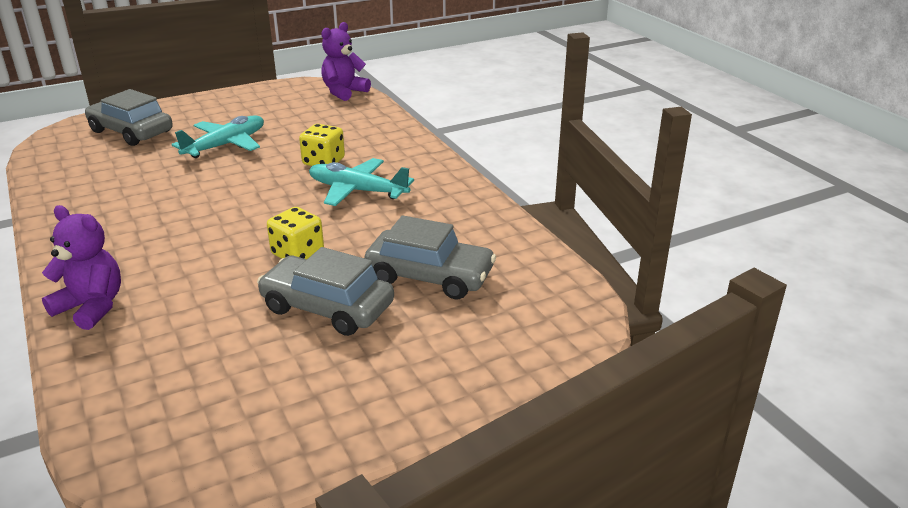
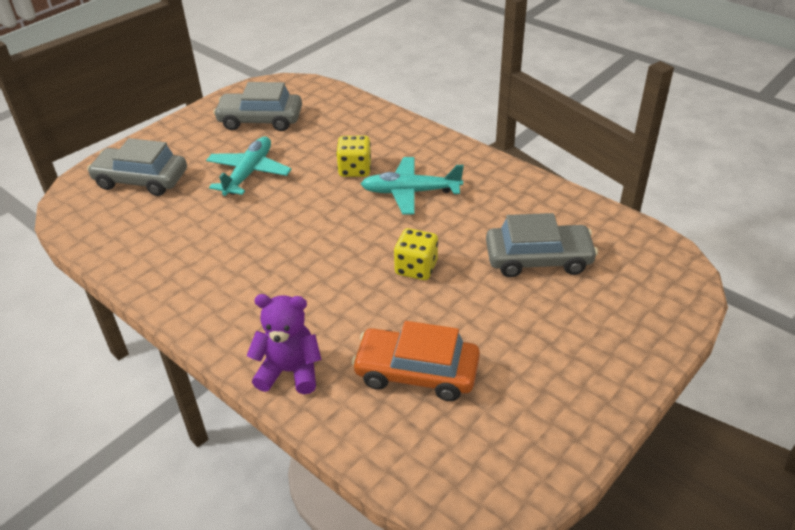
camera: 20 degrees left, 10 degrees up
grey car [257,247,394,336] -> grey car moved to [213,82,302,131]
purple teddy bear [321,22,371,101] -> none
none -> orange car [352,321,480,401]

